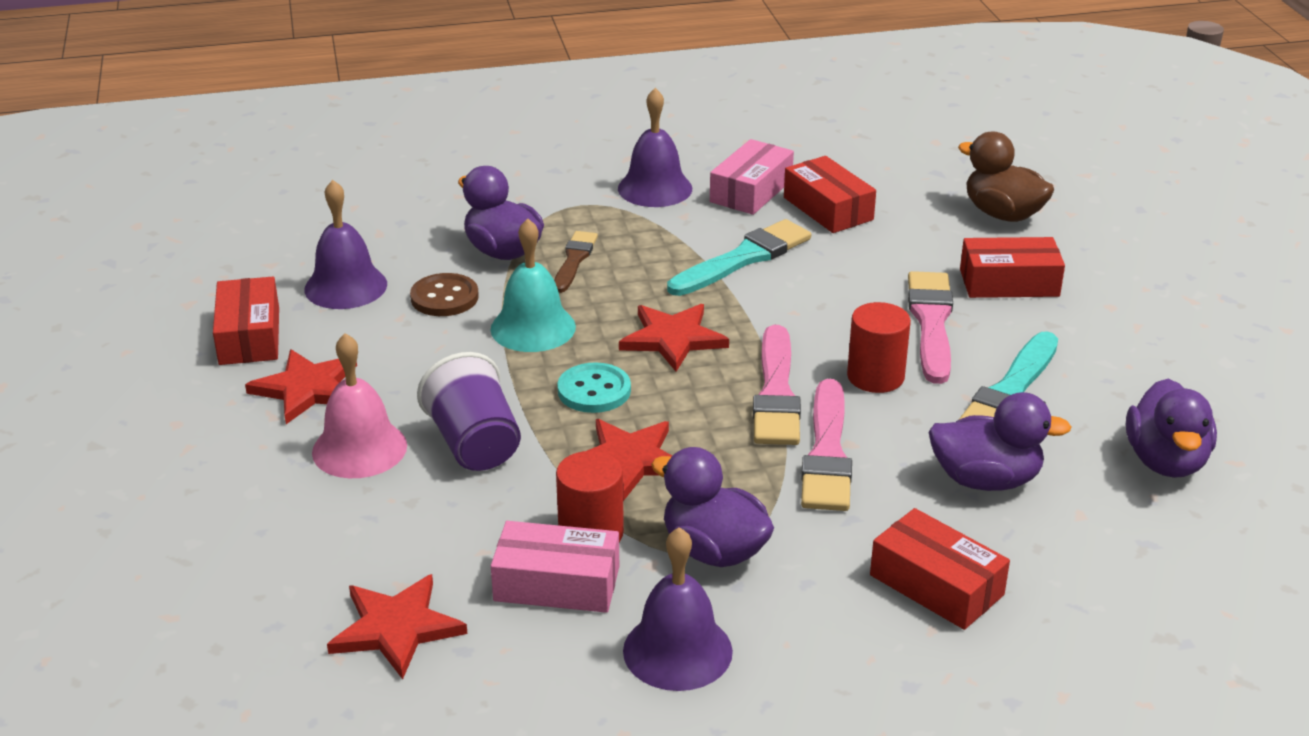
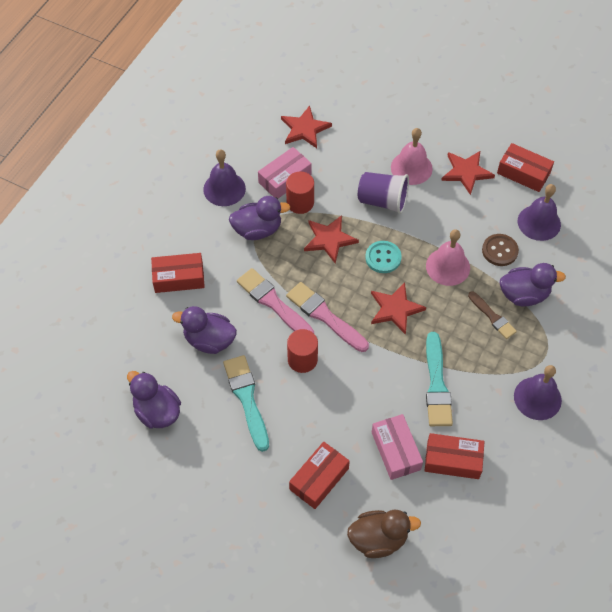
camera: 130 degrees right, 25 degrees up
turquoise bell [490,219,576,352] -> pink bell [426,229,470,286]
pink box [710,139,794,215] -> pink box moved to [372,414,423,480]
pink brush [908,271,953,384] -> none
purple duck [929,392,1072,491] -> purple duck turned 60 degrees clockwise [172,306,237,354]

